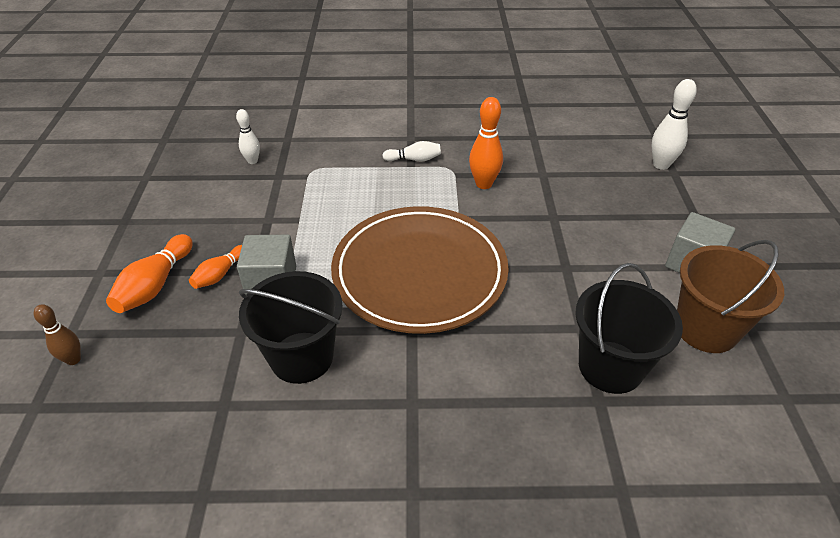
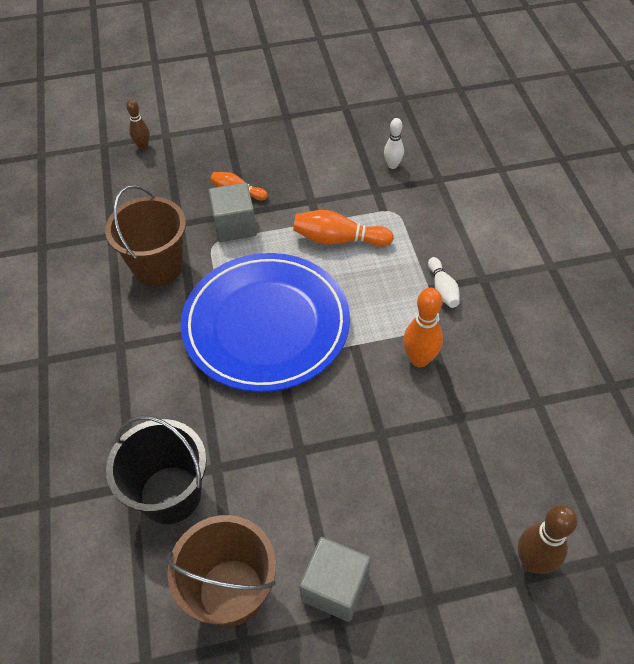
camera: 80 degrees right, 10 degrees up
orange bowling pin [106,234,193,313] -> orange bowling pin moved to [293,210,394,247]
black bucket [239,271,343,384] -> brown bucket [105,185,186,286]
brown plate [331,206,509,334] -> blue plate [180,253,350,392]
white bowling pin [652,79,697,170] -> brown bowling pin [518,505,578,574]

